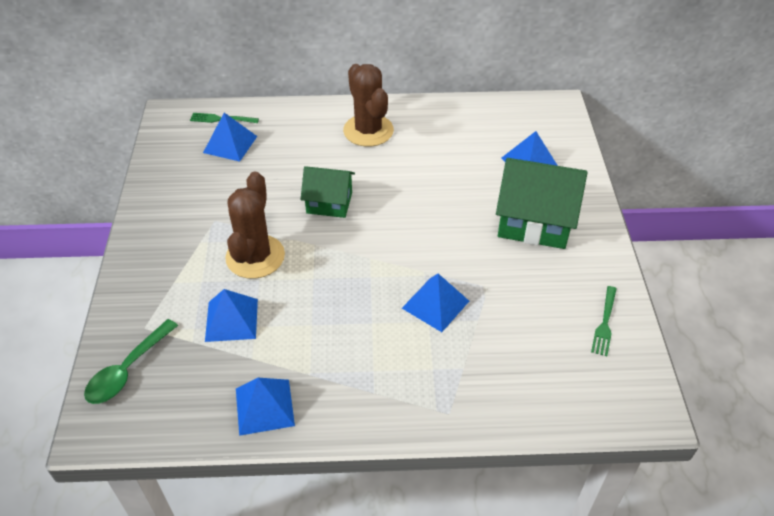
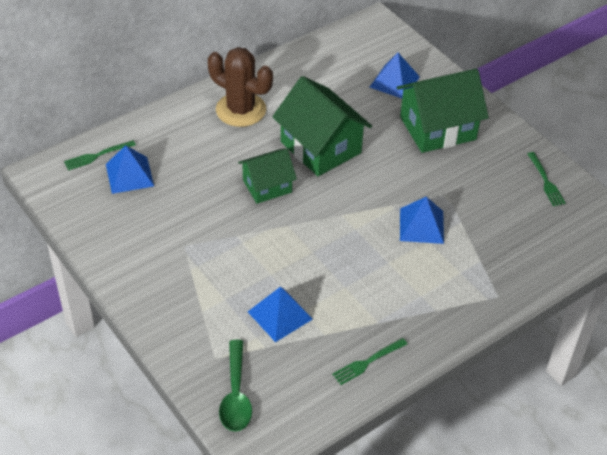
camera: 35 degrees left, 0 degrees up
brown cactus [225,171,285,279] -> none
blue pyramid [236,378,295,436] -> green fork [332,338,407,385]
none -> green house [272,76,372,176]

